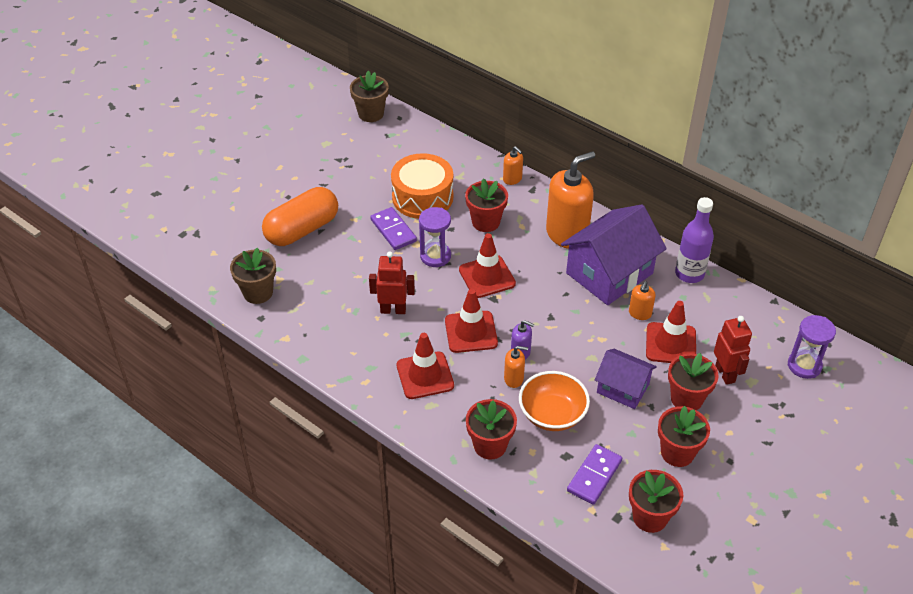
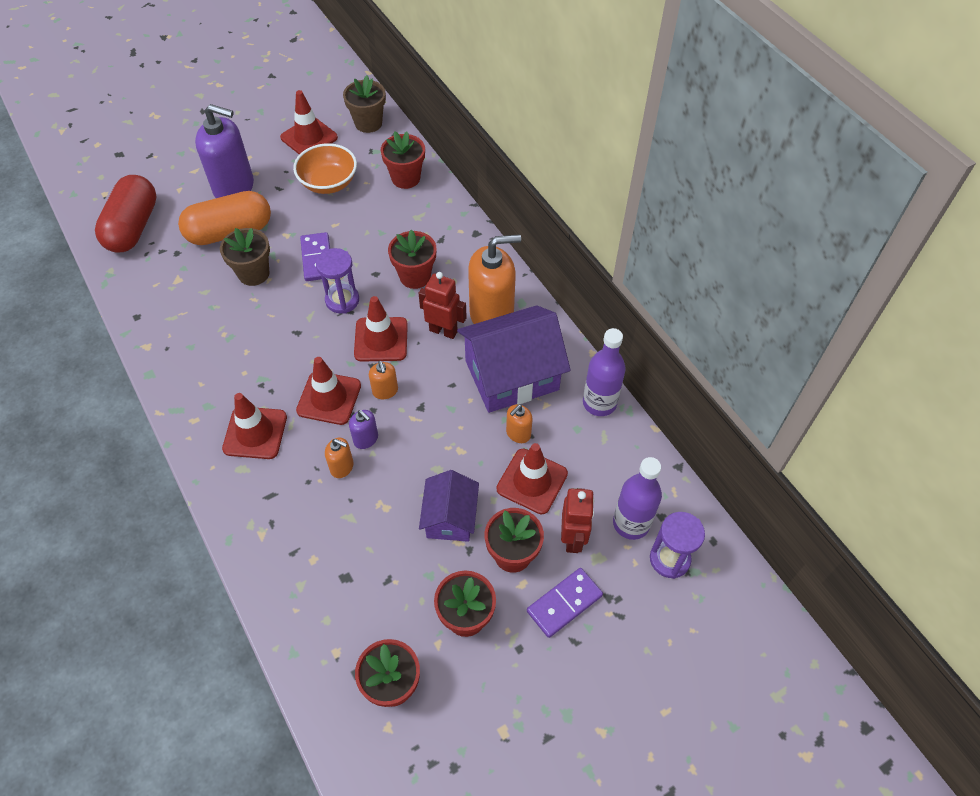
camera: 20 degrees right, 10 degrees up
brown flower pot [230,247,276,304] -> brown flower pot moved to [220,228,270,286]
red robot [369,252,415,314] -> red robot moved to [419,272,467,339]
orange drum [391,153,453,219] -> none
red flower pot [466,399,517,460] -> red flower pot moved to [381,131,425,189]
orange soap dispenser [503,146,523,185] -> orange soap dispenser moved to [369,361,398,399]
orange bowl [519,371,590,431] -> orange bowl moved to [293,143,357,194]
purple domino [567,444,622,505] -> purple domino moved to [527,568,603,638]
purple house [595,349,657,409] -> purple house turned 45 degrees clockwise [419,470,479,542]
none -> red capsule [95,175,157,252]
none -> purple soap dispenser [195,104,254,198]
none -> red traffic cone [280,90,338,154]
none -> purple bottle [613,457,662,540]

